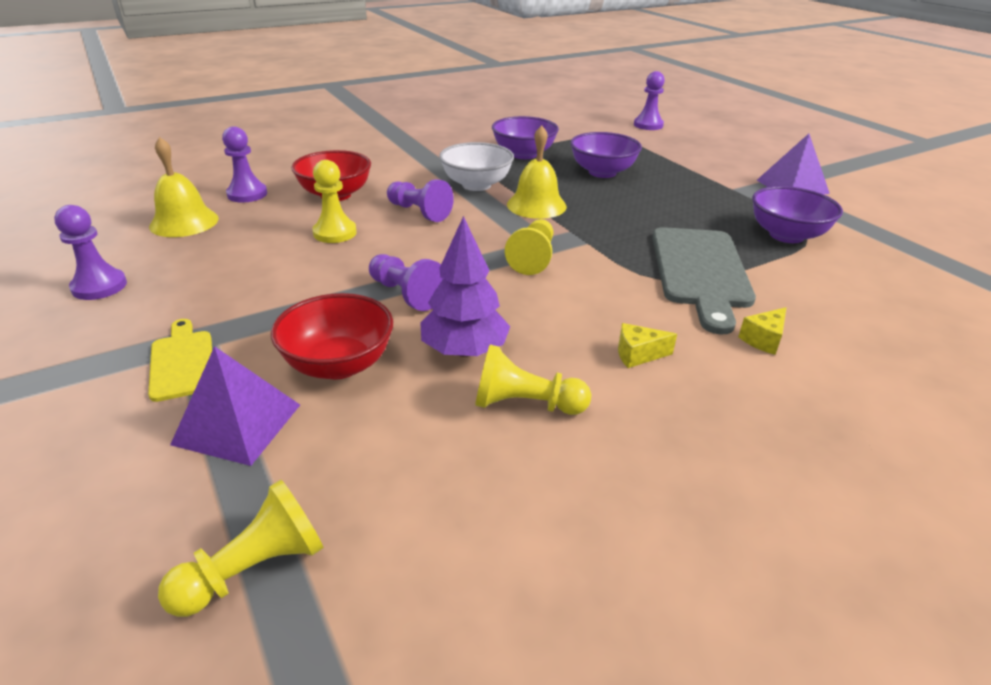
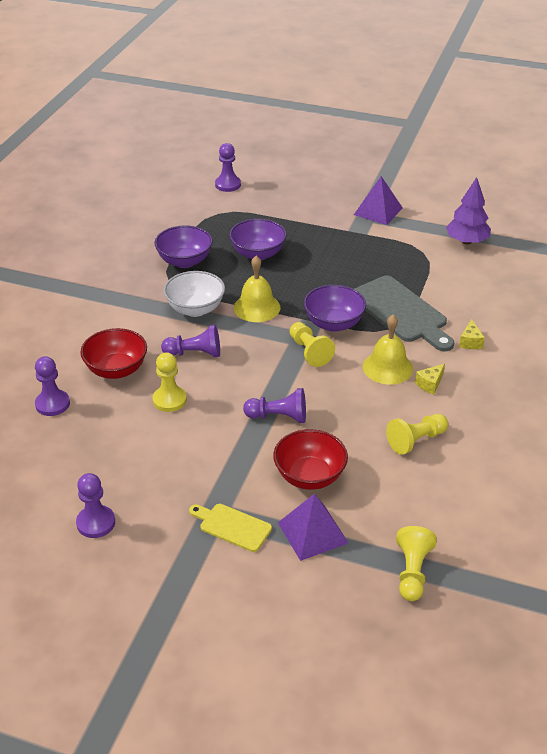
camera: 40 degrees left, 5 degrees up
yellow bell [149,137,219,237] -> yellow bell moved to [363,314,413,385]
purple tree [420,216,510,357] -> purple tree moved to [446,177,491,244]
purple bowl [752,186,843,243] -> purple bowl moved to [304,285,366,332]

